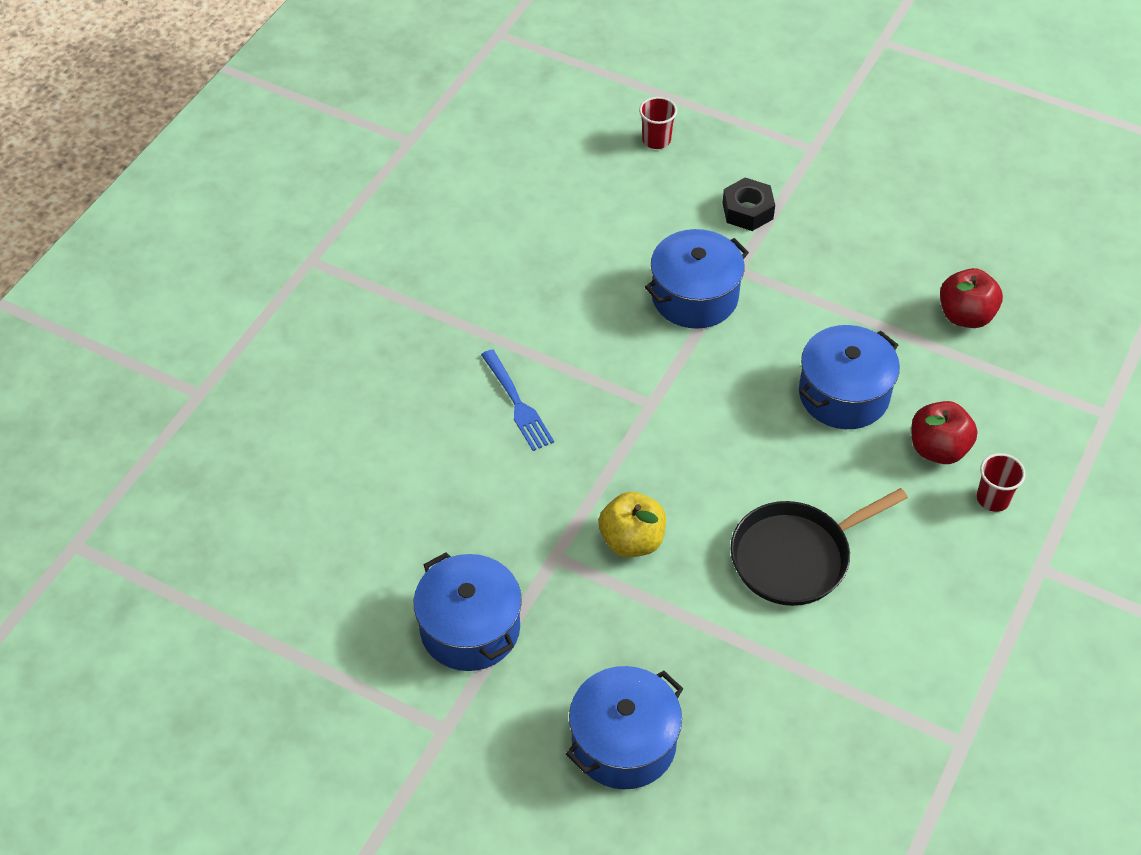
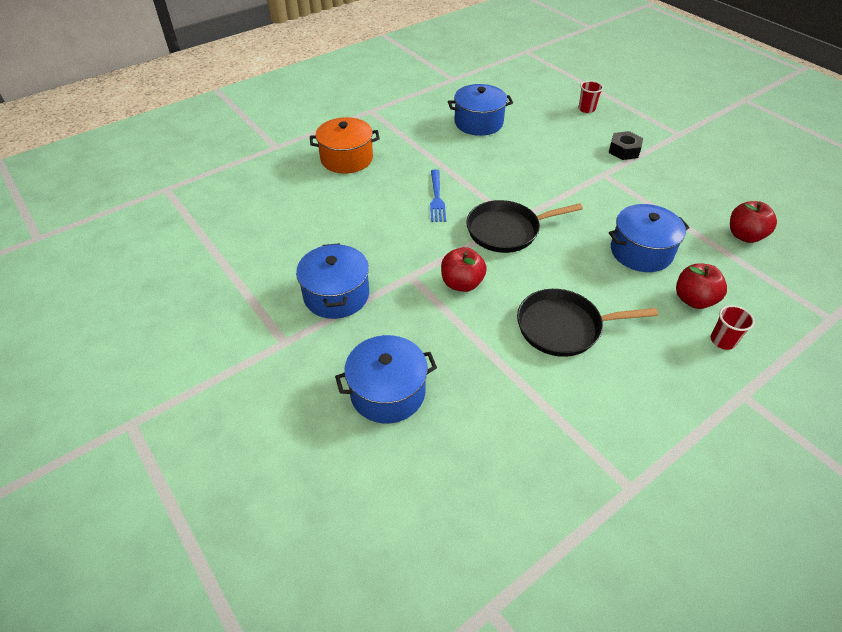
camera: 25 degrees right, 5 degrees down
yellow apple [599,492,666,557] -> red apple [441,247,487,292]
blue pot [645,229,749,329] -> blue pot moved to [448,84,513,136]
none -> orange pot [310,117,380,174]
none -> black pan [466,200,583,253]

